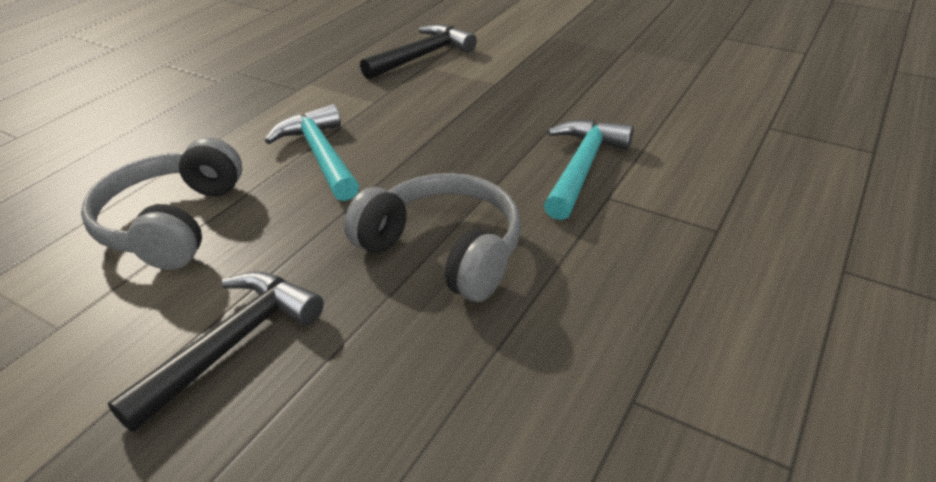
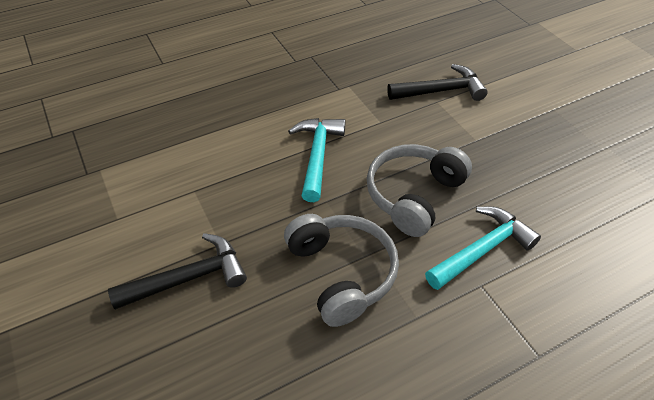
camera: 30 degrees right, 10 degrees up
grey headphones [81,137,242,270] -> grey headphones moved to [367,144,472,237]

